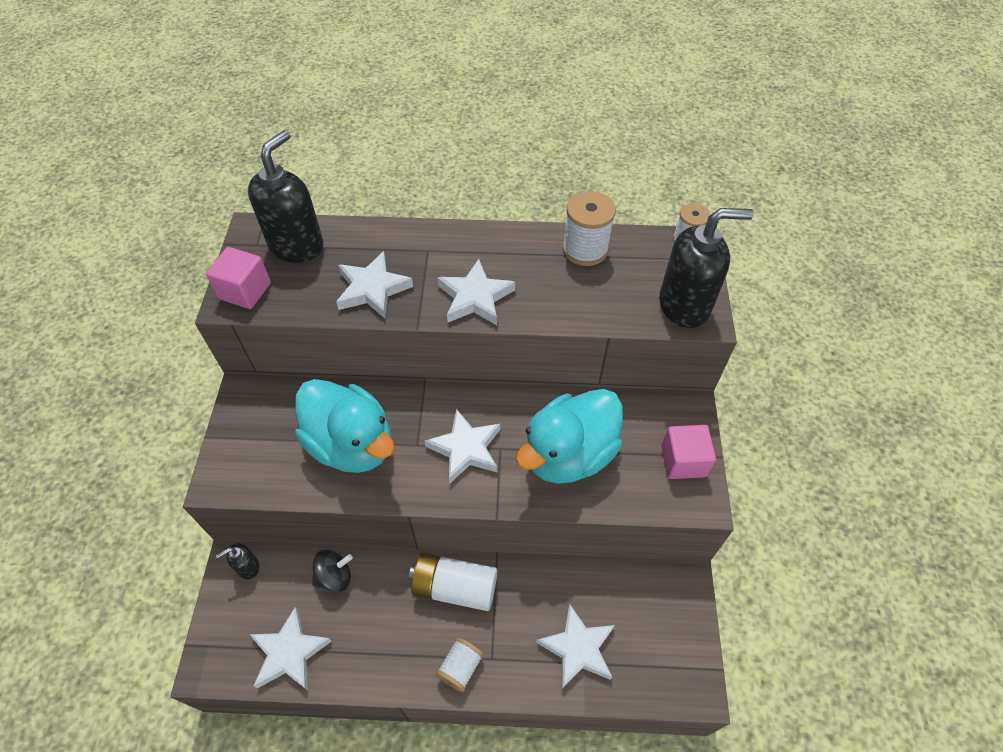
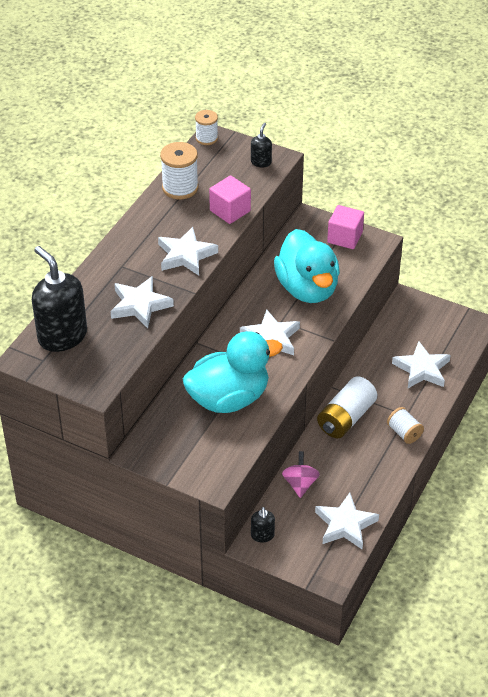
camera: 65 degrees left, 10 degrees down
pink cube [206,247,271,309] -> pink cube moved to [209,176,251,224]
black spinning top [312,550,353,592] -> pink spinning top [282,451,320,498]
black soap dispenser [659,208,754,328] -> black soap dispenser [251,123,272,167], size x0.46

